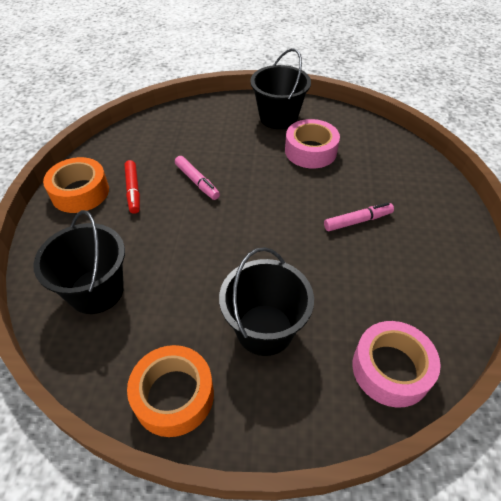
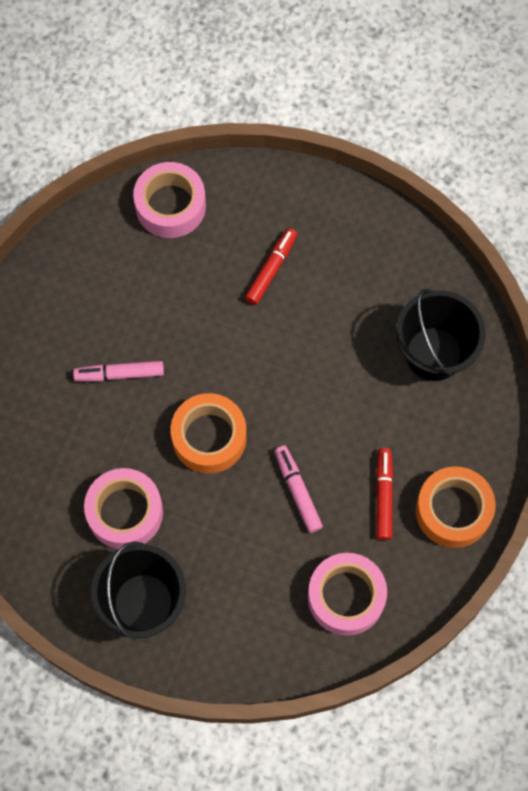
camera: 165 degrees left, 20 degrees up
orange tape [127,345,214,437] -> orange tape moved to [171,393,247,473]
black bucket [219,247,314,356] -> red marker [245,228,297,305]
none -> pink tape [308,553,387,636]

